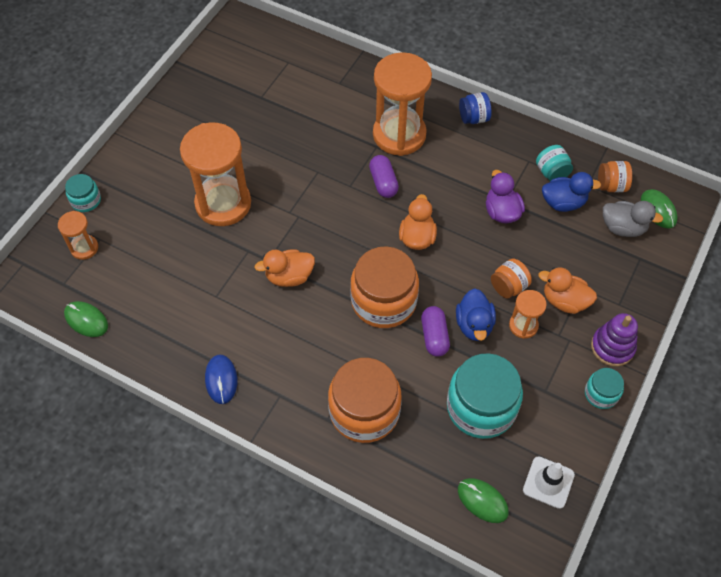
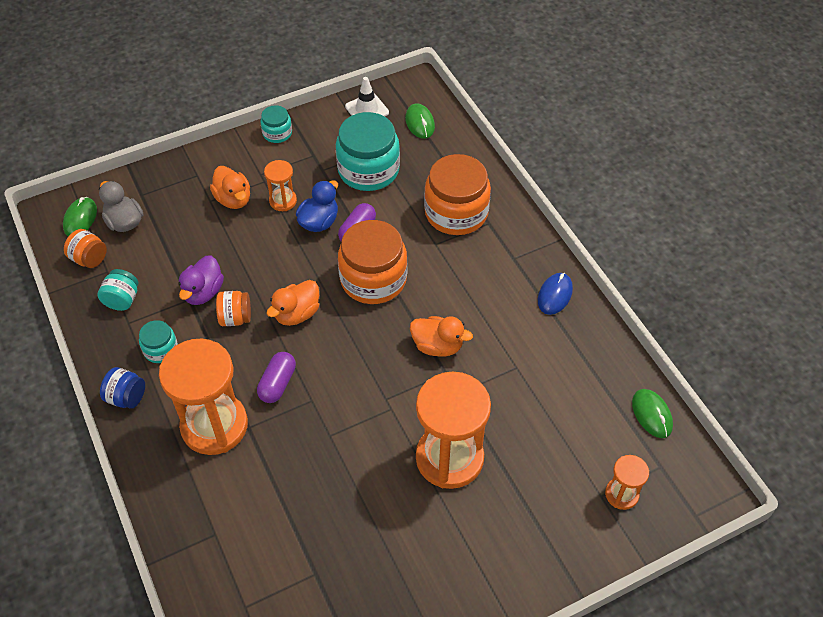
camera: 145 degrees left, 5 degrees down
turquoise jar [65,174,101,212] -> turquoise jar moved to [139,320,178,363]
orange jar [491,259,532,299] -> orange jar moved to [216,291,251,326]
blue duck [542,172,601,212] -> none
purple stacking toy [591,313,638,367] -> none

